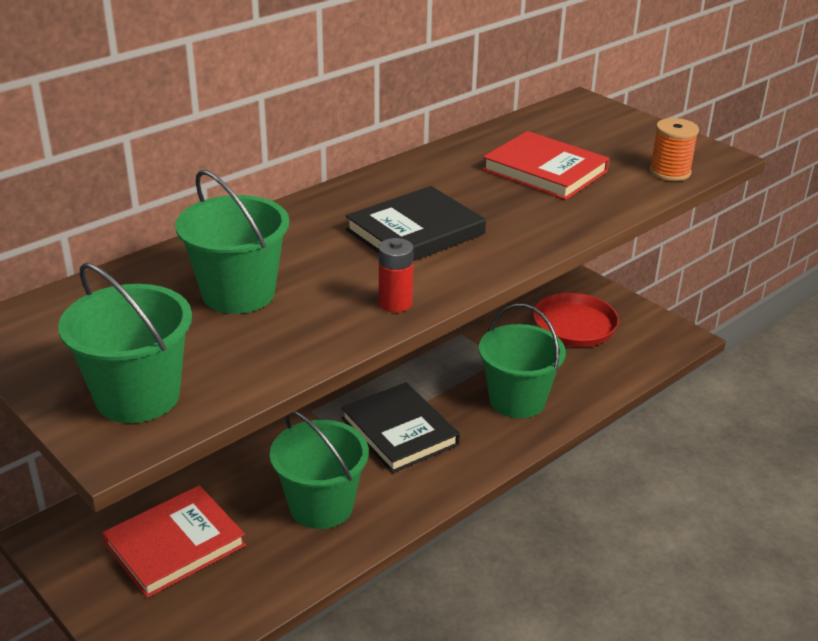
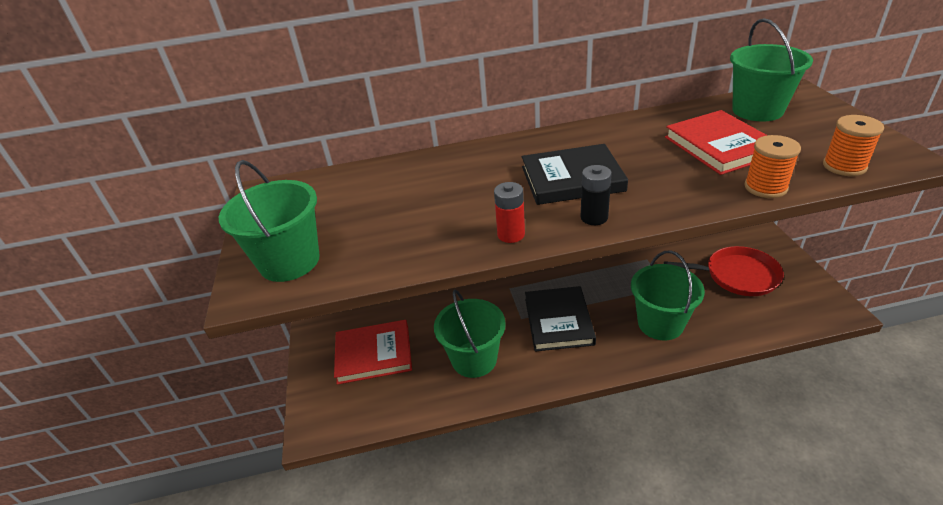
camera: 35 degrees right, 5 degrees up
green bucket [175,170,289,314] -> green bucket moved to [730,18,813,122]
none -> black battery [581,165,612,225]
none -> orange spool [744,135,801,198]

